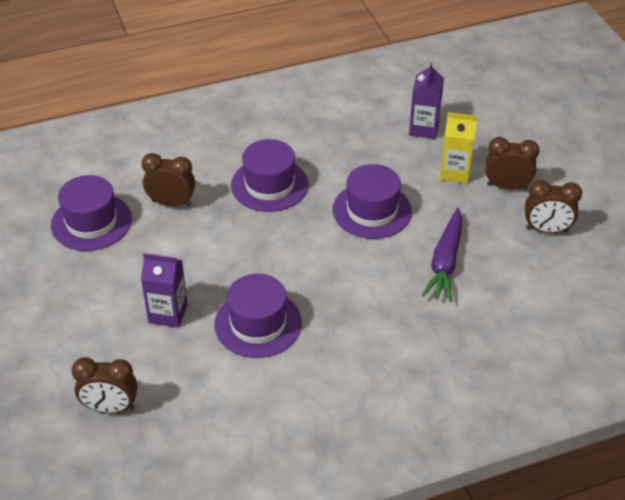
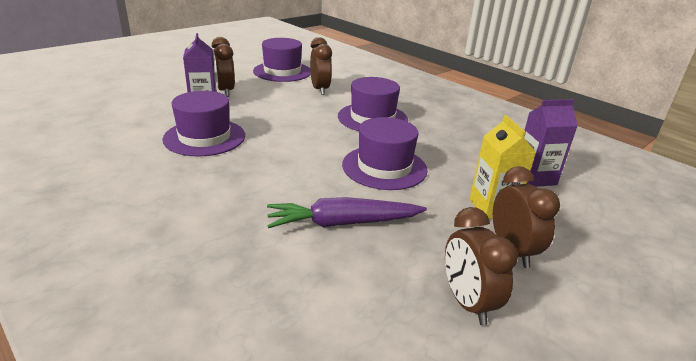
camera: 65 degrees right, 15 degrees down
brown clock [72,357,138,413] -> brown clock moved to [212,37,235,97]

